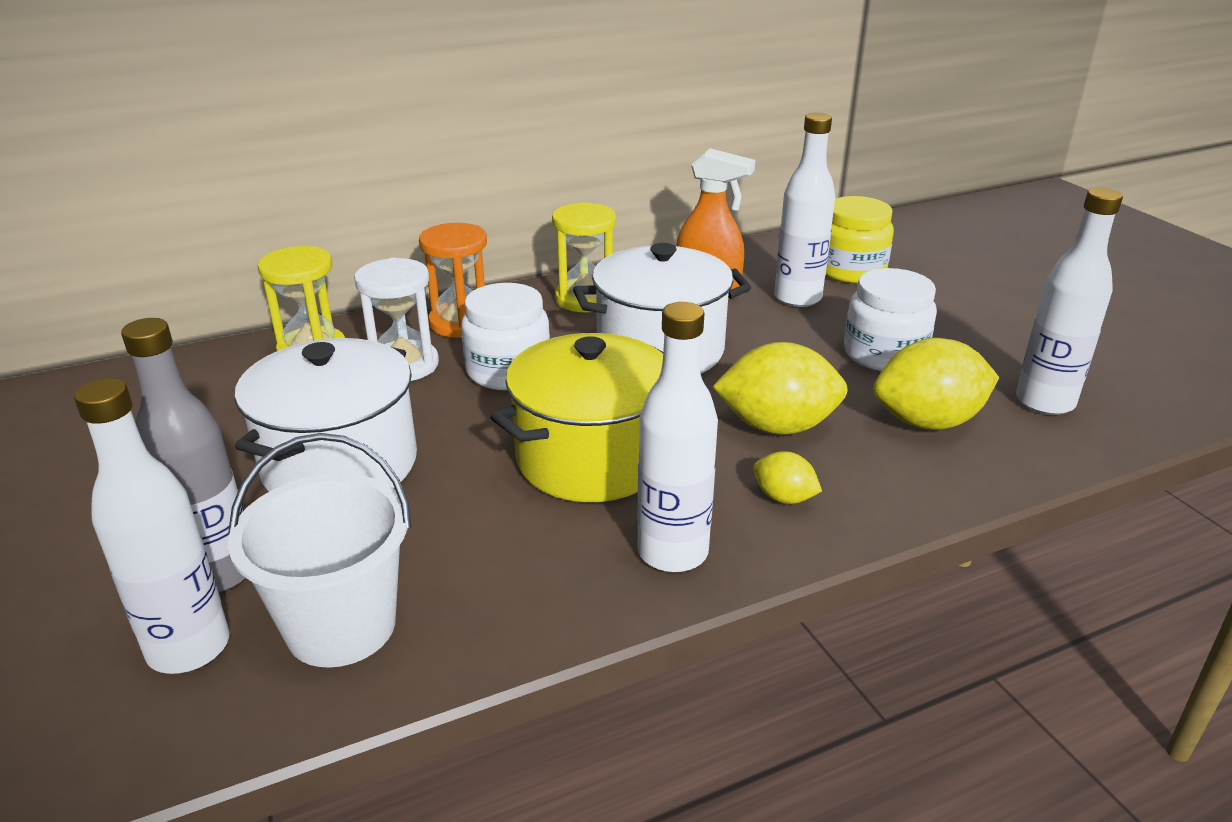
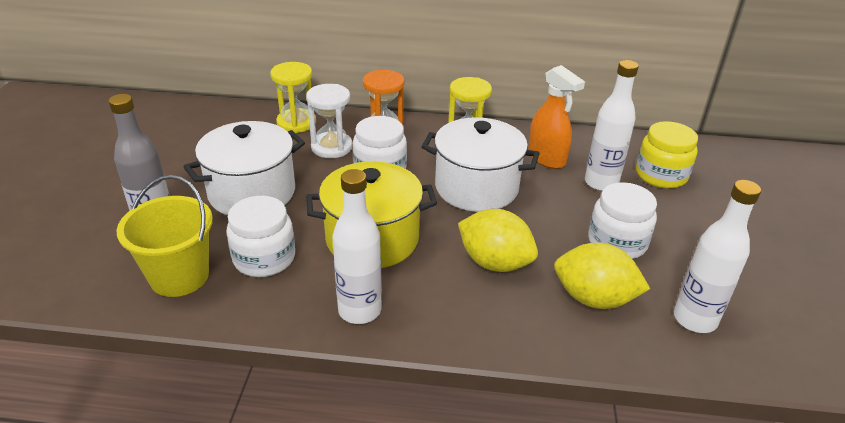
camera: 30 degrees right, 5 degrees up
white bottle [74,378,230,674] -> none
white bucket [228,433,412,668] -> yellow bucket [116,175,213,297]
yellow lemon [753,451,822,504] -> none
none -> white jar [226,196,295,277]

